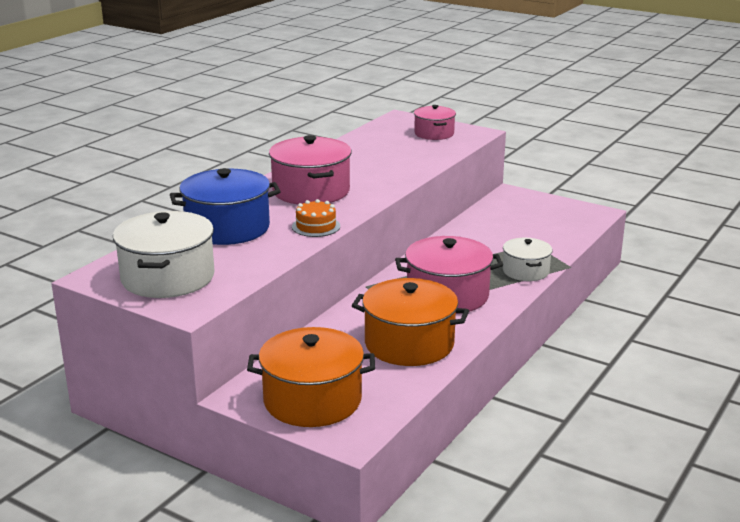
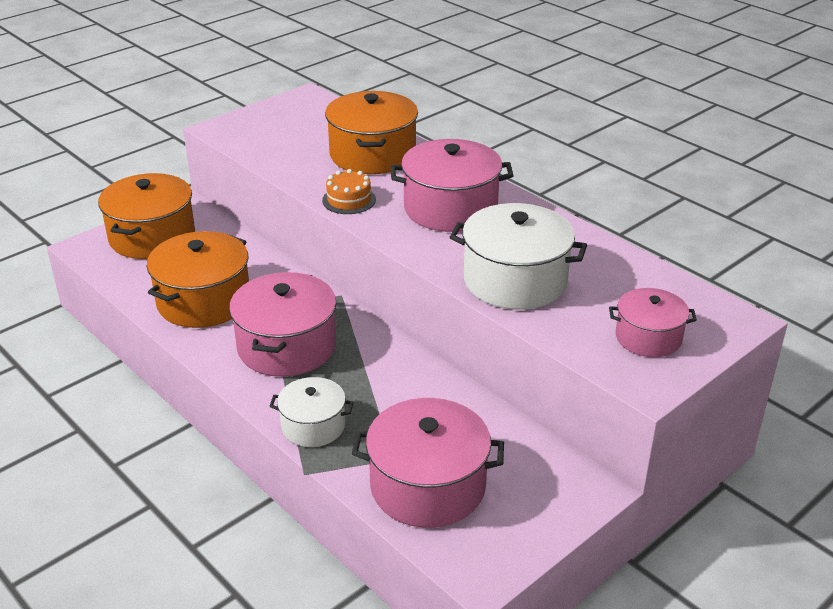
camera: 105 degrees right, 10 degrees up
white pot [113,211,215,298] -> white pot moved to [450,203,587,310]
blue pot [170,168,281,245] -> orange pot [325,91,418,174]
none -> pink pot [352,398,504,528]

